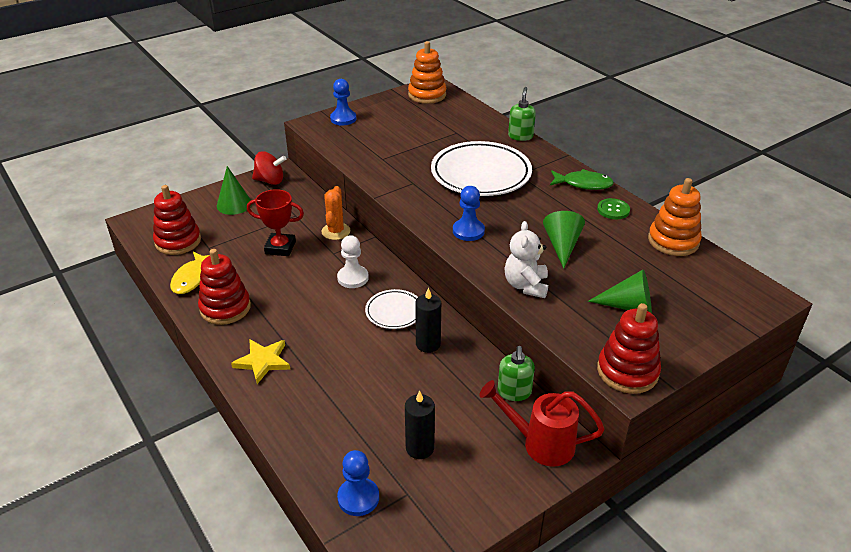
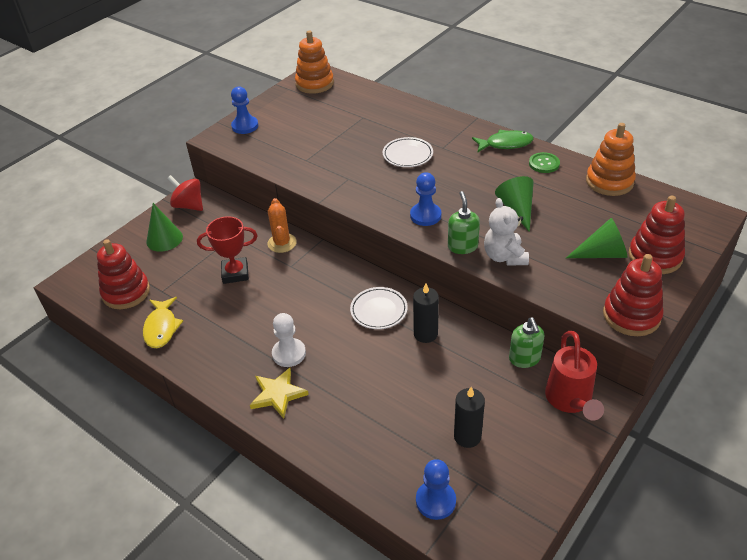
camera: 15 degrees left, 5 degrees up
red stacking toy [198,249,251,325] -> red stacking toy moved to [629,195,685,274]
red spinning top [252,151,286,185] -> red spinning top turned 135 degrees counterclockwise [167,175,203,211]
white pawn [337,235,369,288] -> white pawn moved to [272,313,306,367]
white plate [431,141,532,196] -> white plate [383,137,433,167], size x0.51
red watering can [479,380,605,467] -> red watering can turned 90 degrees counterclockwise [545,331,604,421]
green soap dispenser [508,87,536,141] -> green soap dispenser moved to [448,191,480,254]

